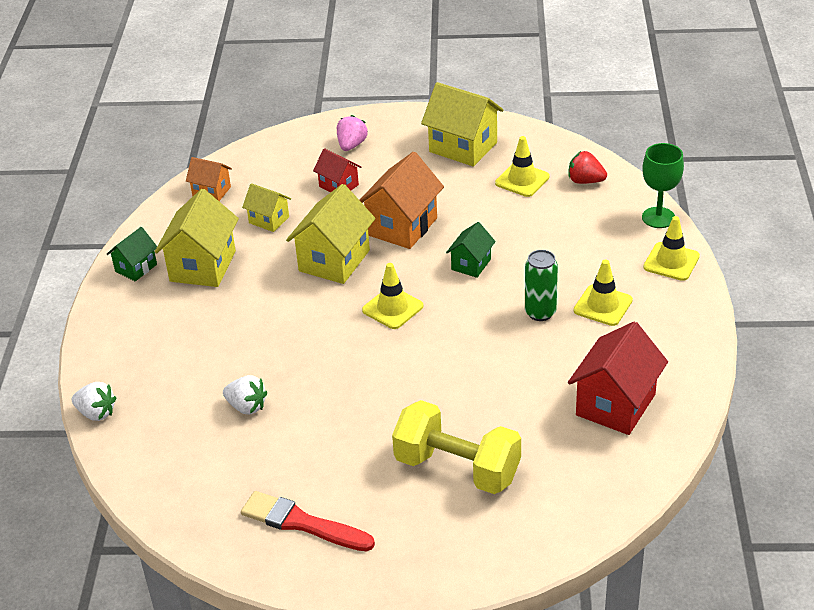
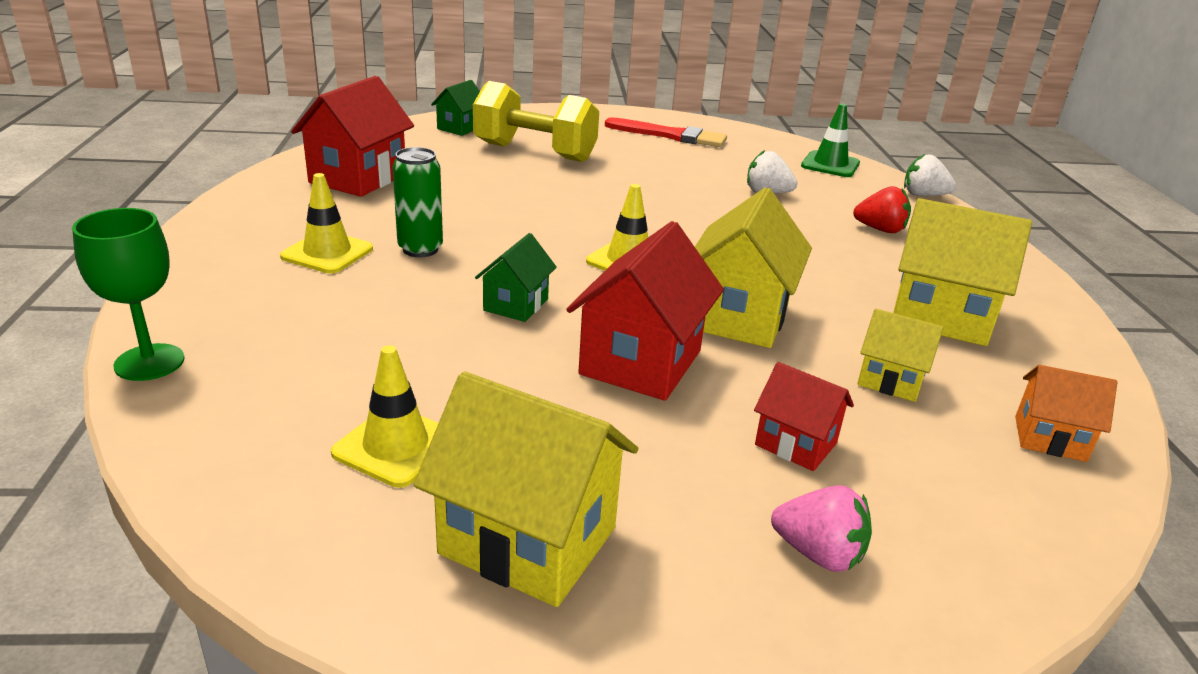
camera: 170 degrees right, 10 degrees down
green house [107,227,157,281] -> green house moved to [431,80,480,136]
yellow house [155,189,239,287] -> yellow house turned 75 degrees counterclockwise [893,198,1032,346]
pink strawberry [337,115,368,151] -> pink strawberry turned 75 degrees counterclockwise [771,485,872,572]
orange house [360,152,444,249] -> red house [566,221,724,401]
red strawberry [568,151,607,184] -> red strawberry moved to [853,186,911,233]
yellow traffic cone [643,216,700,281] -> none
none -> green traffic cone [801,104,860,177]

